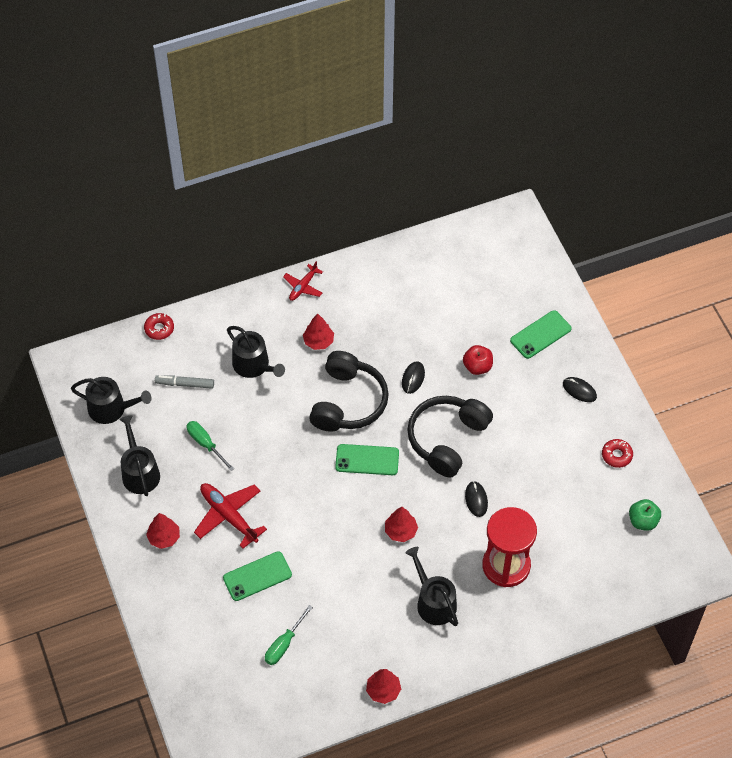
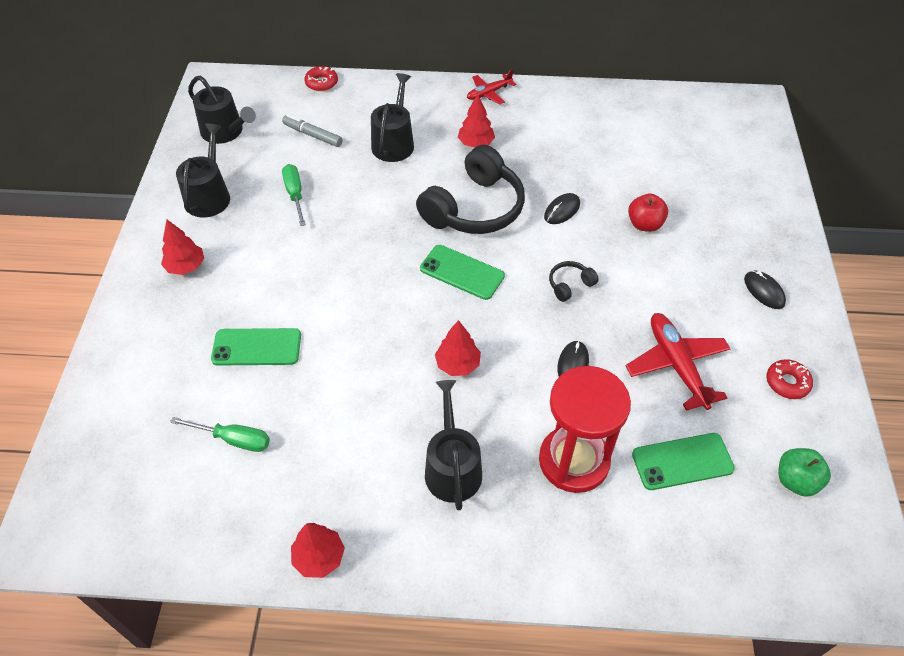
camera: 25 degrees right, 5 degrees down
red plane [194,483,267,549] -> red plane moved to [626,313,731,410]
black watering can [227,326,285,378] -> black watering can turned 150 degrees counterclockwise [371,73,414,162]
green screwdriver [265,605,313,665] -> green screwdriver turned 135 degrees counterclockwise [170,417,270,452]
black headphones [407,396,493,478] -> black headphones [549,261,599,302], size x0.42
green phone [510,310,572,359] -> green phone moved to [632,433,735,490]

